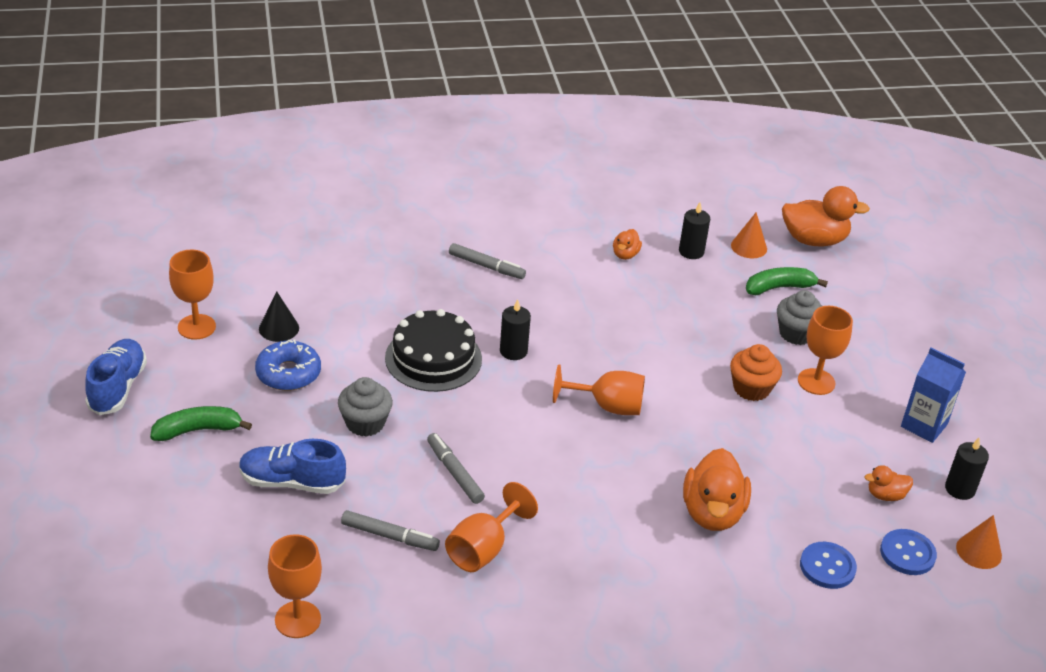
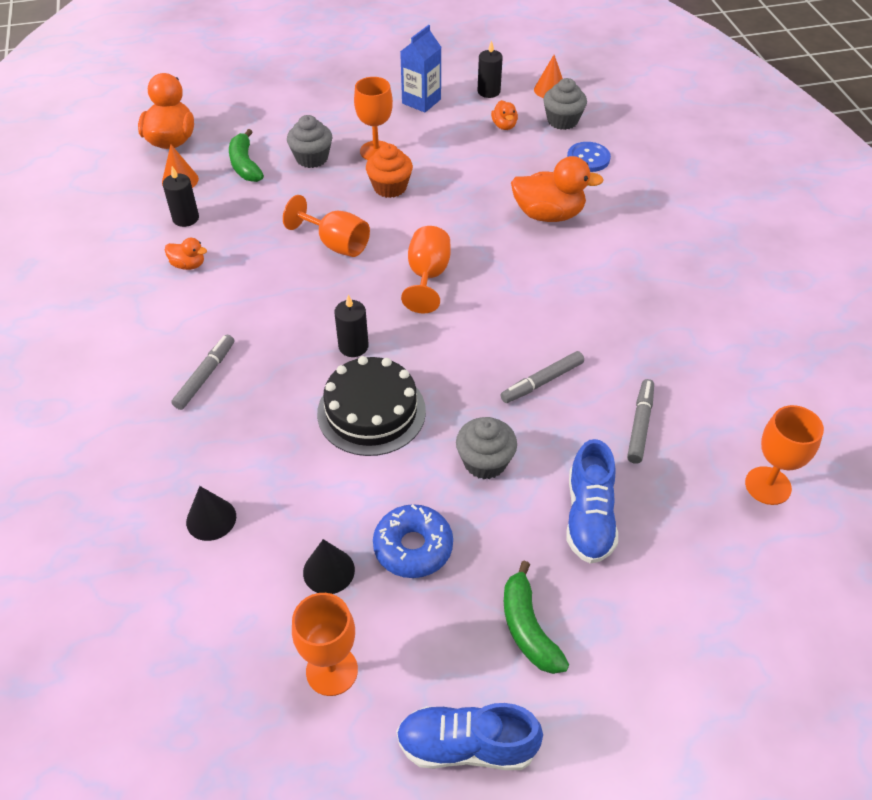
camera: 90 degrees left, 10 degrees up
orange goblet [445,482,538,572] -> orange goblet moved to [283,195,370,257]
blue button [880,529,937,575] -> grey cupcake [543,78,587,130]
none -> black cone [186,486,236,541]

